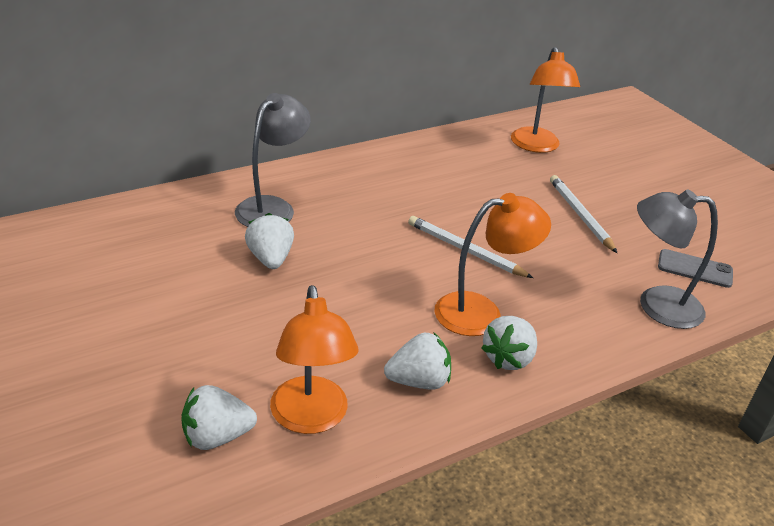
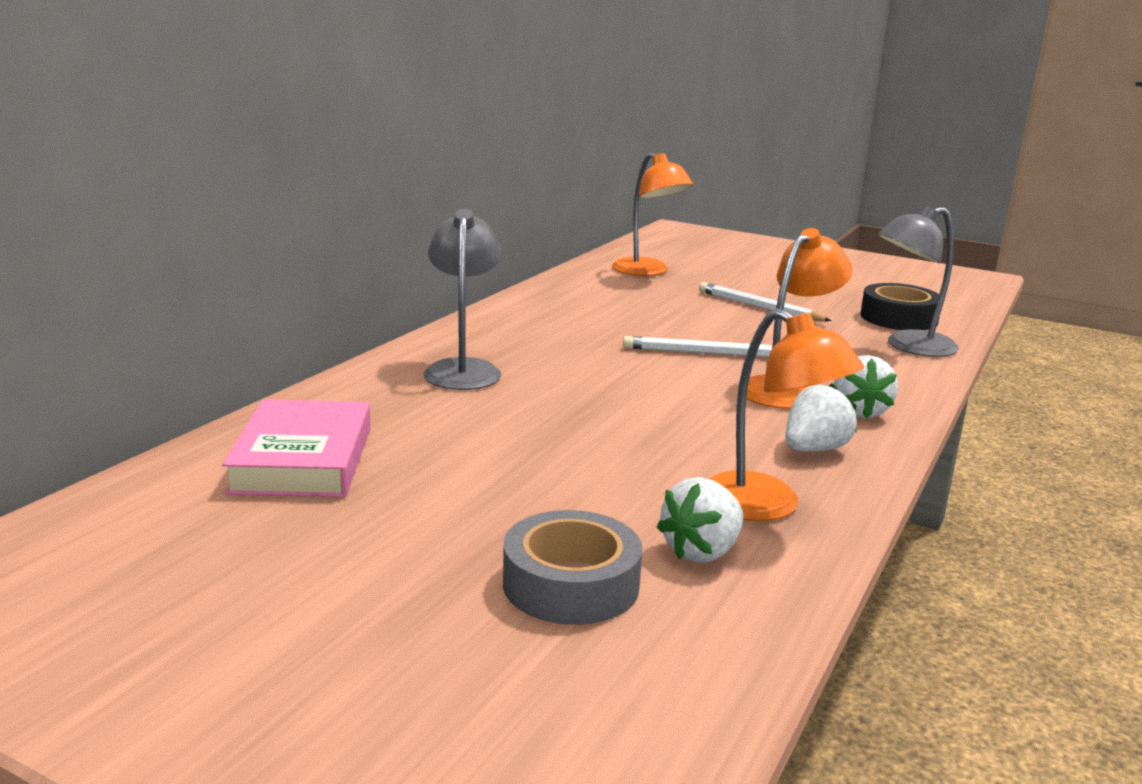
camera: 30 degrees left, 15 degrees down
white strawberry [245,213,294,269] -> none
grey phone [658,249,733,288] -> black tape [860,283,939,330]
none -> pink book [222,399,371,497]
none -> grey tape [503,510,643,625]

